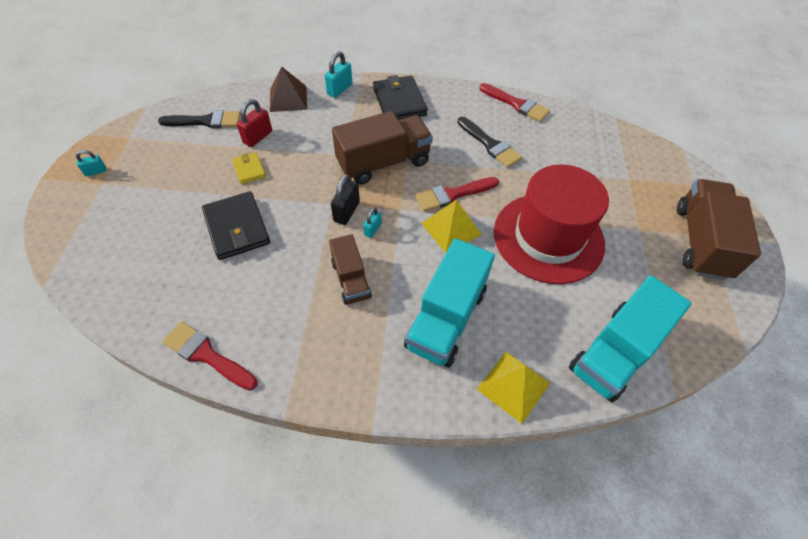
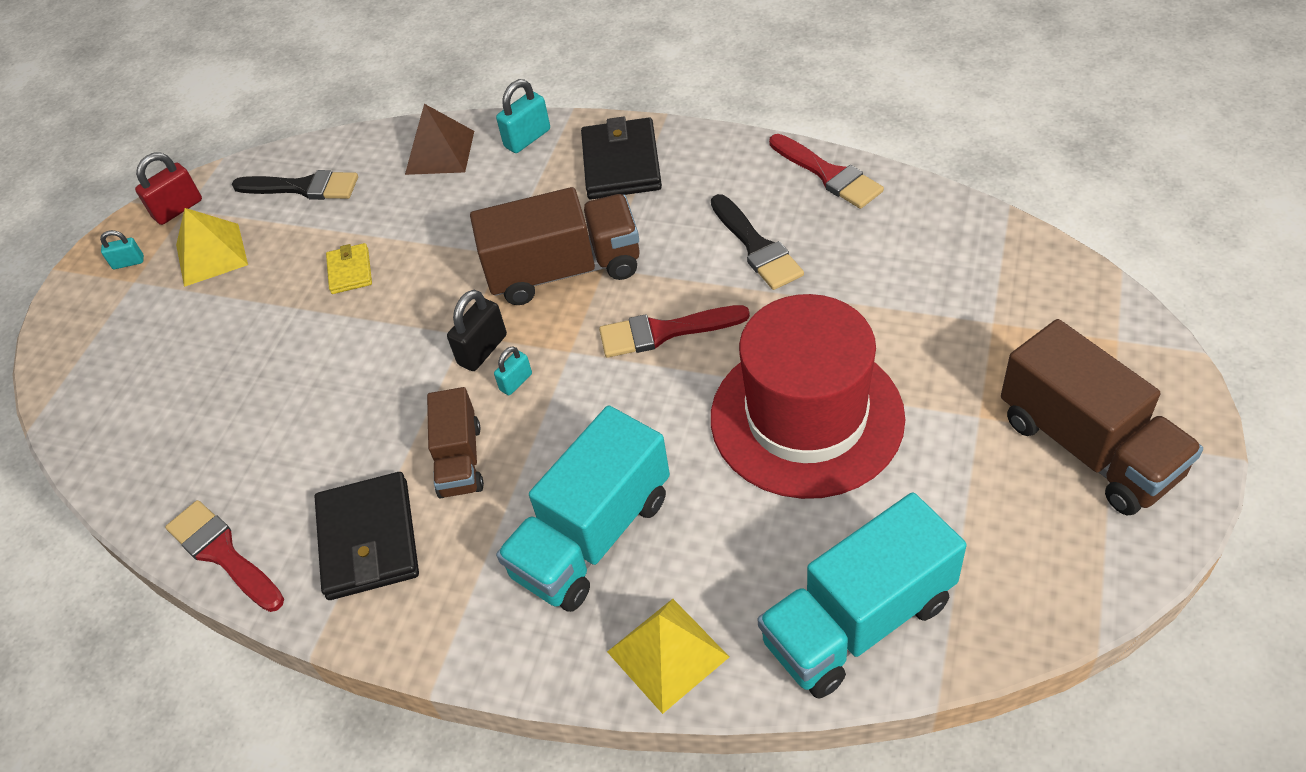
camera: 20 degrees right, 5 degrees down
black wallet [202,191,270,260] -> black wallet moved to [314,472,419,600]
red padlock [237,99,272,147] -> red padlock moved to [135,153,202,225]
yellow pyramid [422,200,482,253] -> yellow pyramid moved to [176,208,248,287]
brown truck [677,179,761,280] -> brown truck turned 120 degrees clockwise [1001,319,1203,516]

